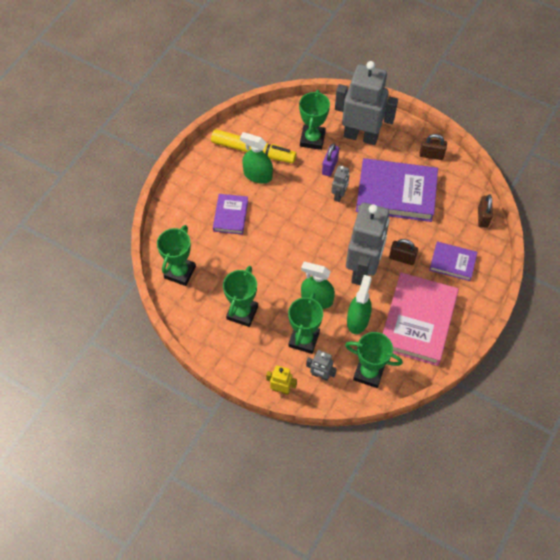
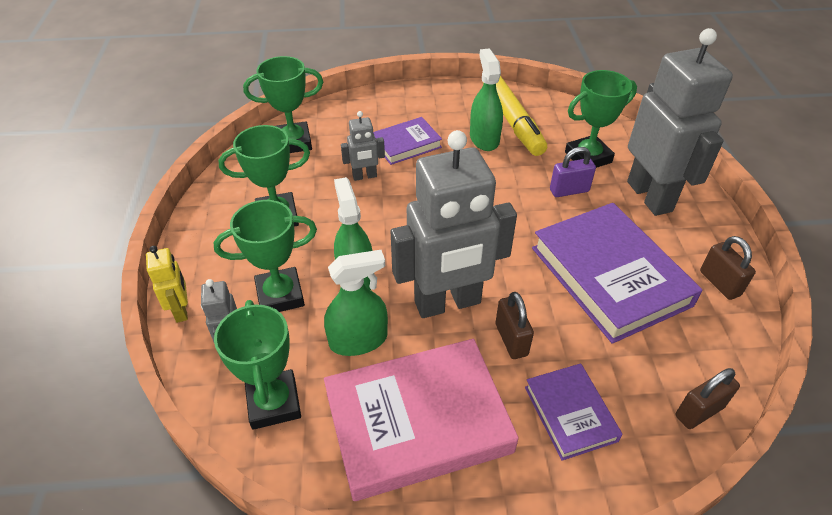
camera: 55 degrees right, 15 degrees down
grey robot [331,165,349,202] -> grey robot moved to [341,111,385,181]

